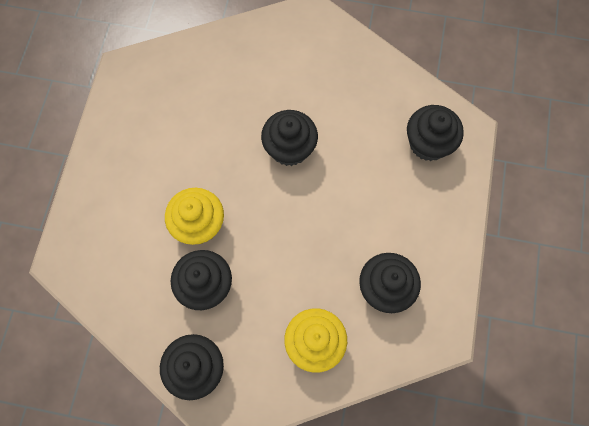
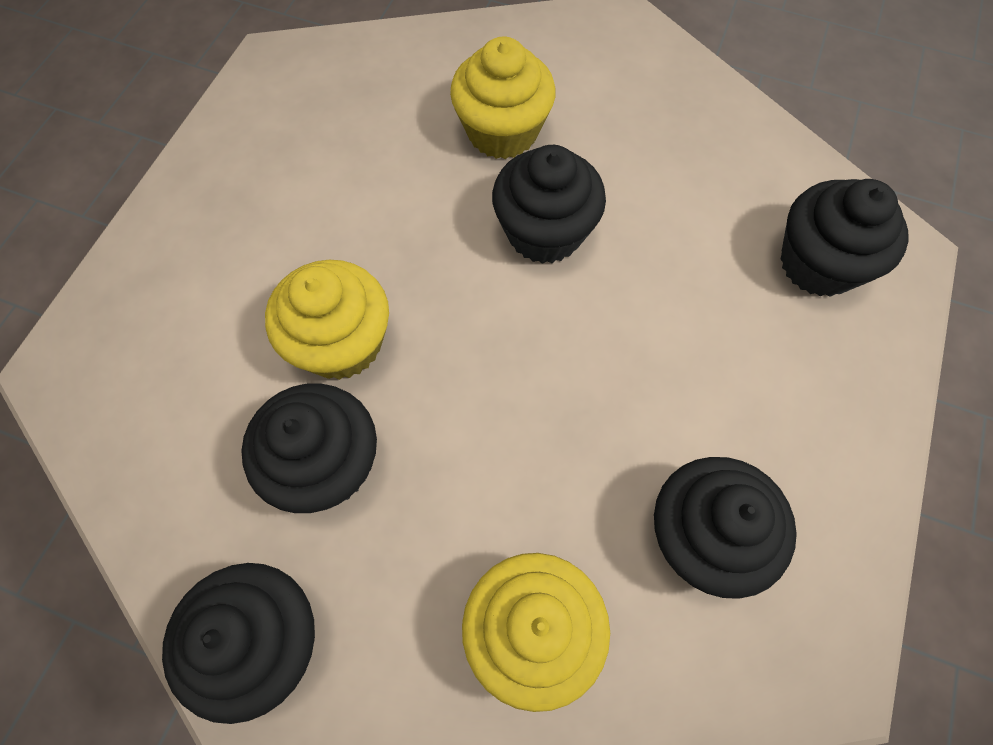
camera: 10 degrees right, 5 degrees down
none -> yellow cupcake [450,36,556,159]

